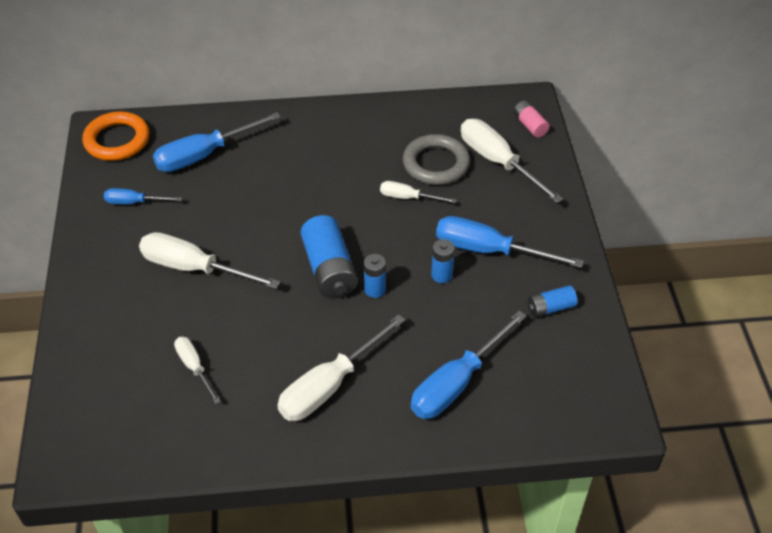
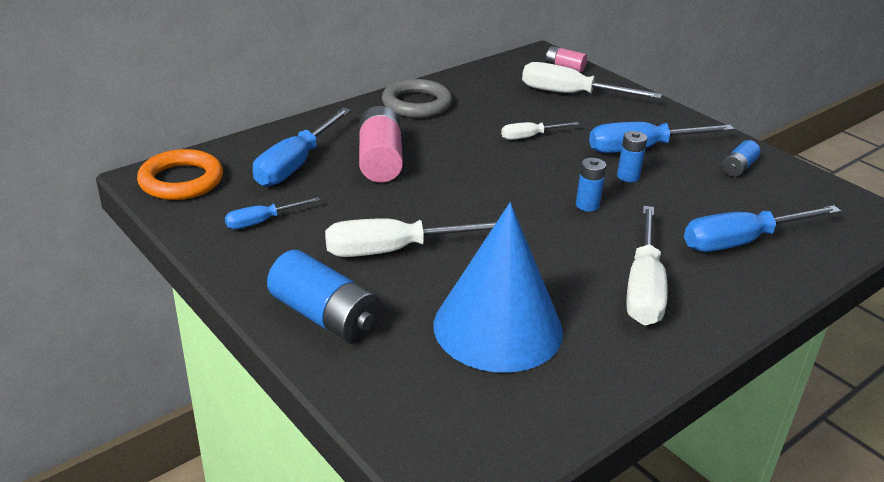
camera: 35 degrees left, 15 degrees down
white screwdriver [174,337,221,404] -> blue cone [433,202,563,373]
blue battery [301,215,358,299] -> blue battery moved to [267,250,381,344]
grey ring [403,134,470,185] -> grey ring moved to [382,79,452,118]
blue screwdriver [411,310,527,419] -> blue screwdriver turned 60 degrees clockwise [684,205,841,252]
none -> pink battery [359,106,403,182]

